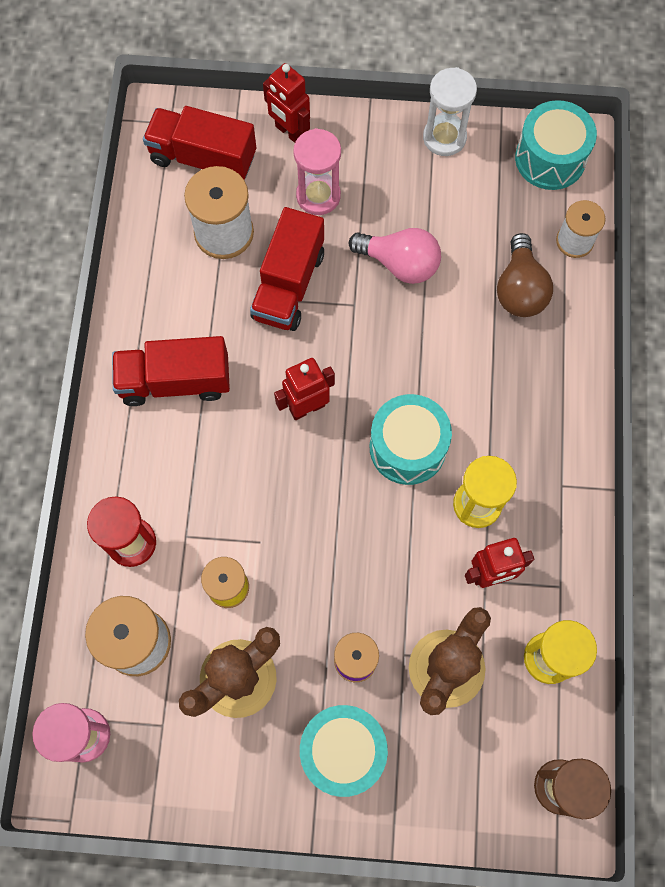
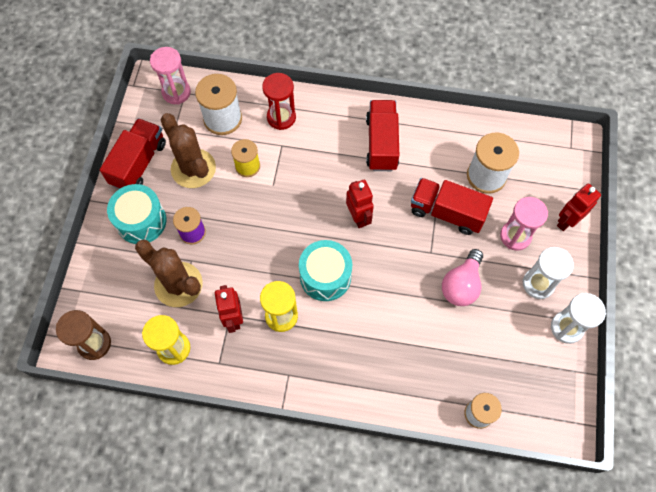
camera: 95 degrees right, 5 degrees down
red truck [143,106,256,179] -> red truck moved to [100,118,166,189]
brown light bulb [497,233,553,317] -> none
turquoise drum [515,100,597,190] -> none
none -> white hourglass [523,247,574,299]

